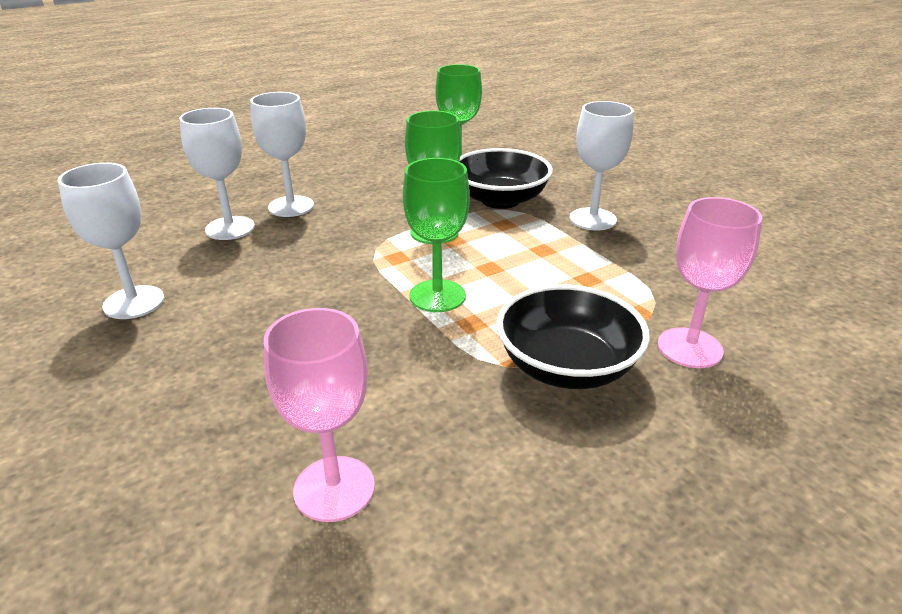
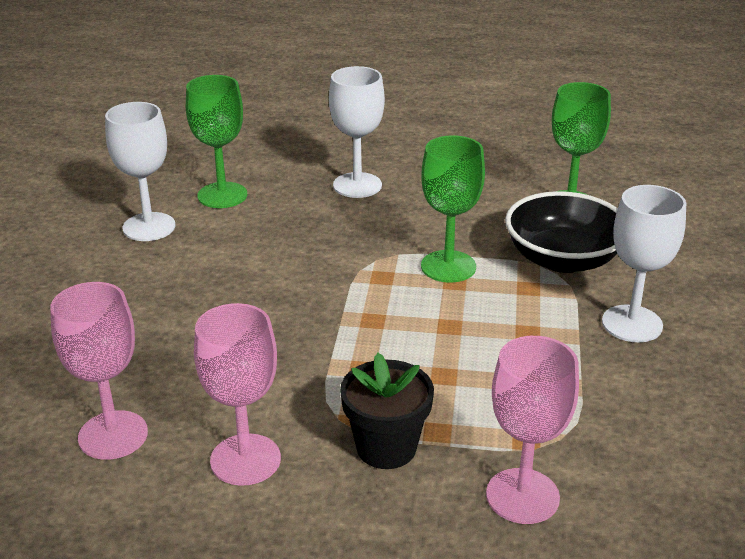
camera: 40 degrees right, 0 degrees up
white goblet [179,108,255,240] -> none
green goblet [403,158,470,312] -> green goblet moved to [186,75,247,208]
black bowl [496,284,650,389] -> black flower pot [340,353,434,469]
none -> pink goblet [194,303,281,486]

